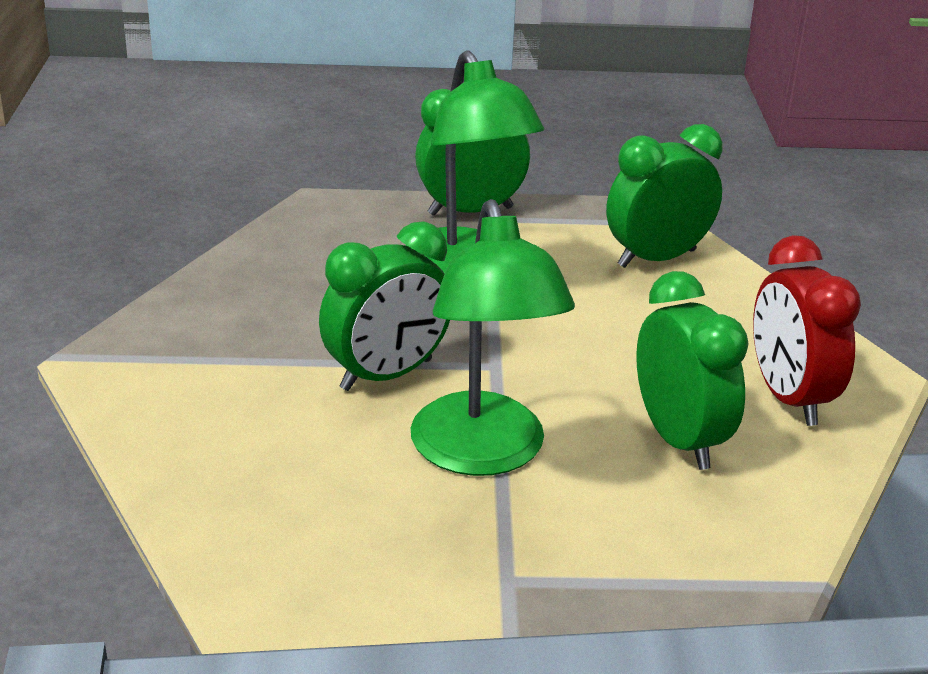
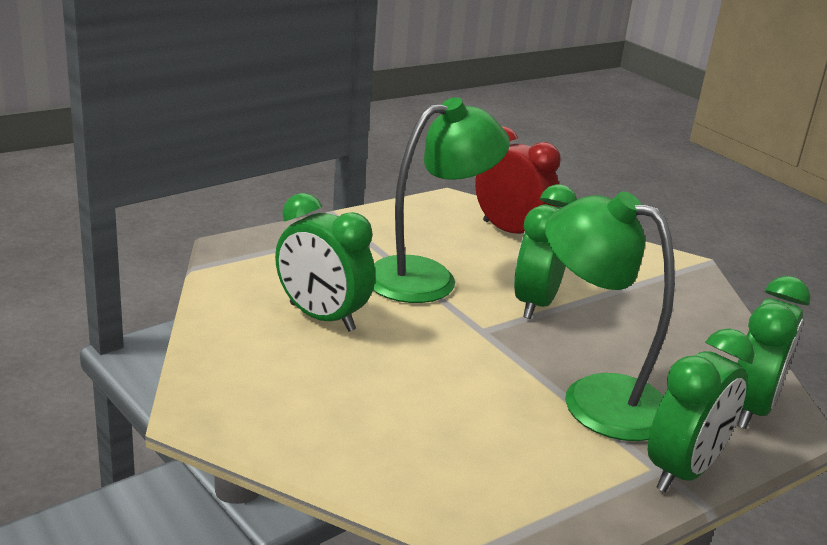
camera: 145 degrees right, 5 degrees down
green lamp [411,199,575,476] -> green lamp turned 105 degrees clockwise [373,98,510,303]
green clock [606,124,723,268] -> green clock moved to [737,276,811,429]
red clock [753,235,861,426] -> red clock moved to [475,126,561,234]

